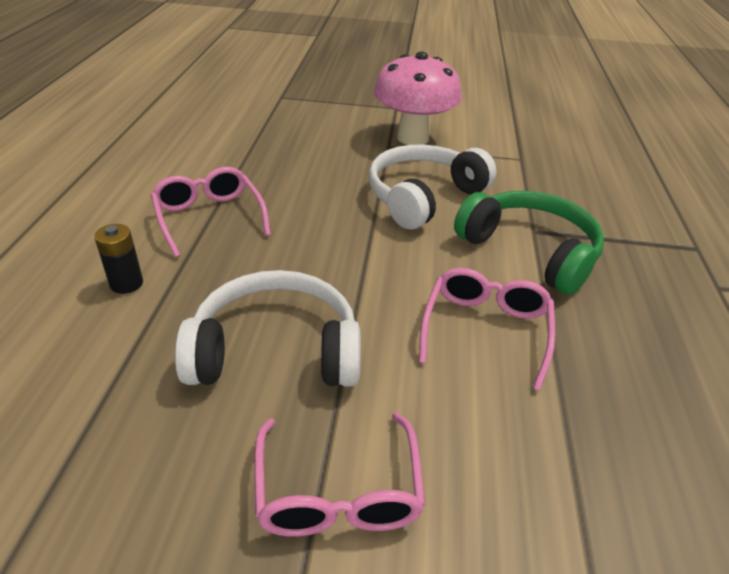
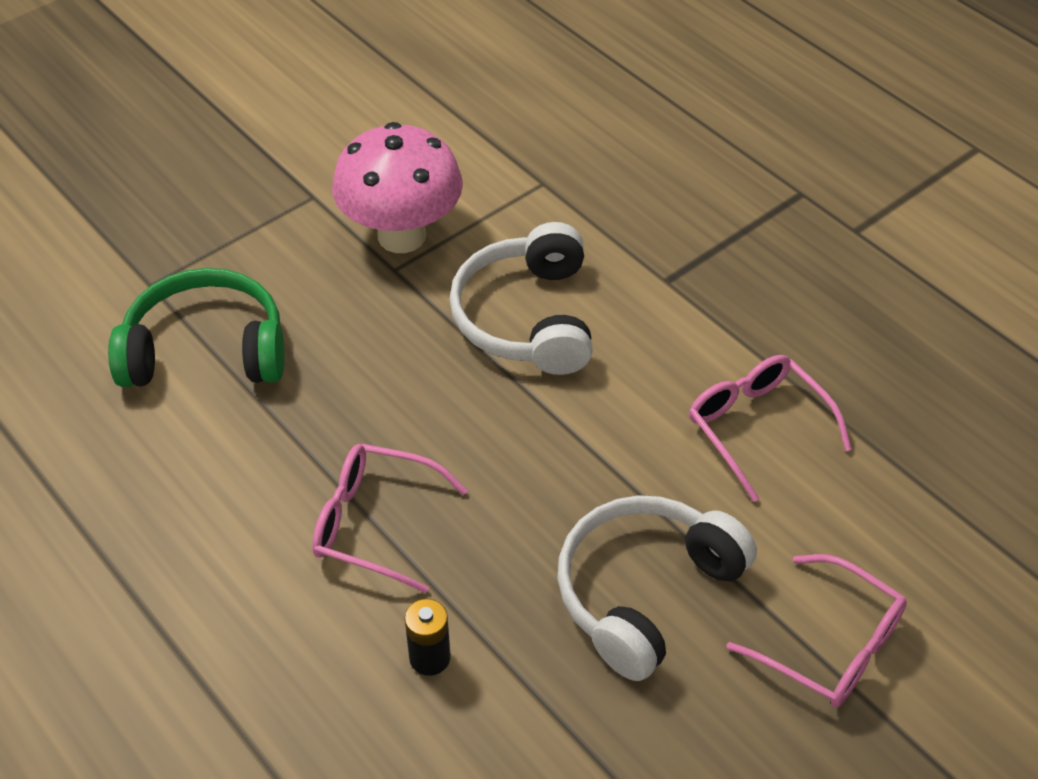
camera: 45 degrees left, 10 degrees up
green headphones [454,191,604,295] -> green headphones moved to [108,268,285,387]

